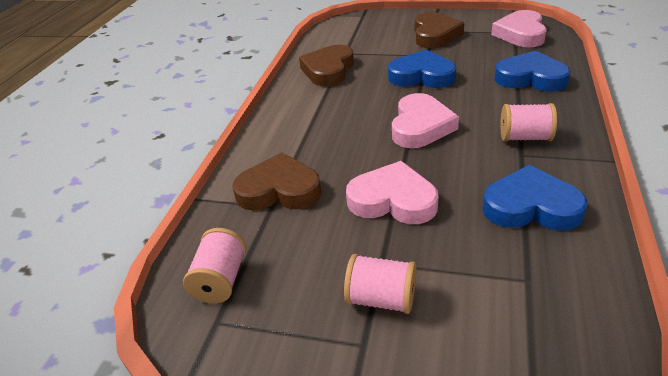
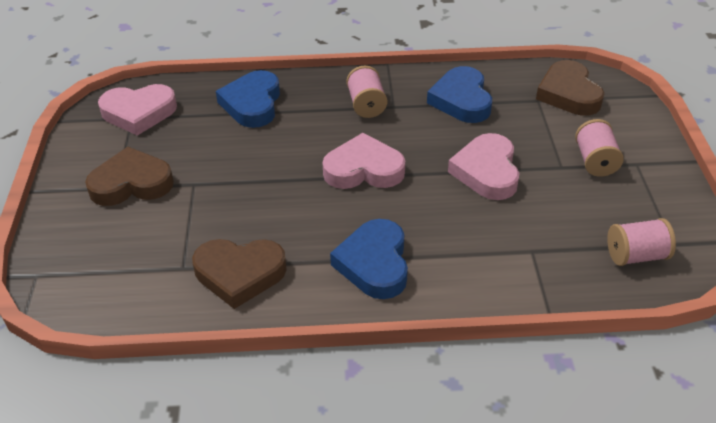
camera: 110 degrees left, 5 degrees up
brown heart [233,153,321,210] -> brown heart moved to [536,60,604,116]
blue heart [388,49,456,88] -> blue heart moved to [330,219,408,299]

